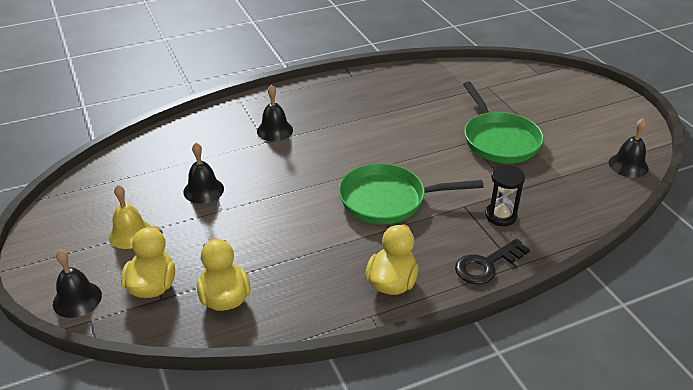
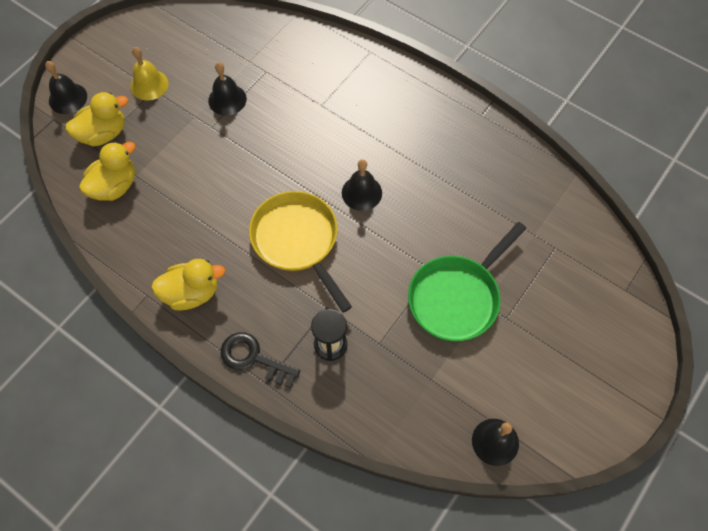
camera: 60 degrees right, 25 degrees up
black bell [257,85,293,141] -> black bell moved to [342,159,382,211]
green pan [339,163,483,224] -> yellow pan [249,191,352,313]

